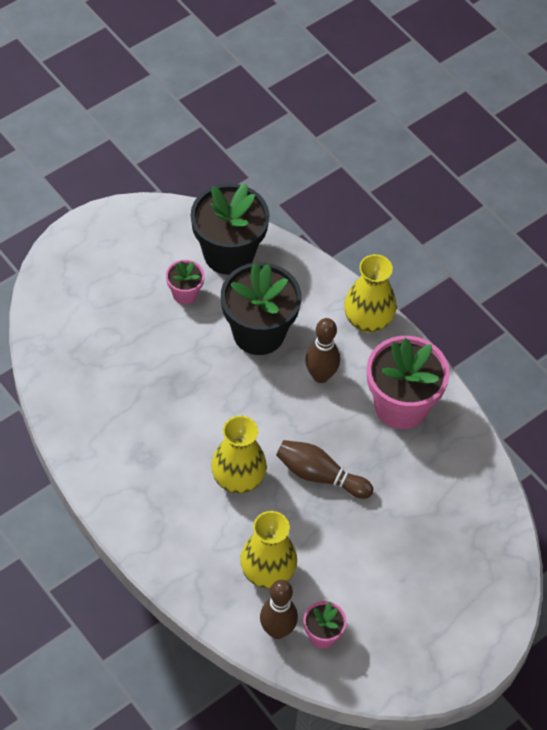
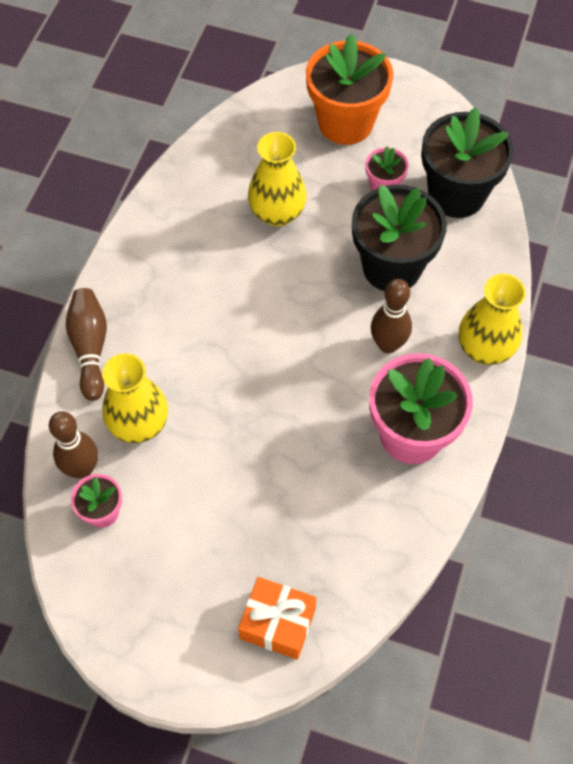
camera: 60 degrees right, 5 degrees up
yellow vase [211,416,267,494] -> yellow vase moved to [248,132,307,226]
brown bowling pin [276,440,373,499] -> brown bowling pin moved to [66,288,107,401]
none -> orange gift [238,577,317,660]
none -> orange flower pot [306,34,393,145]

